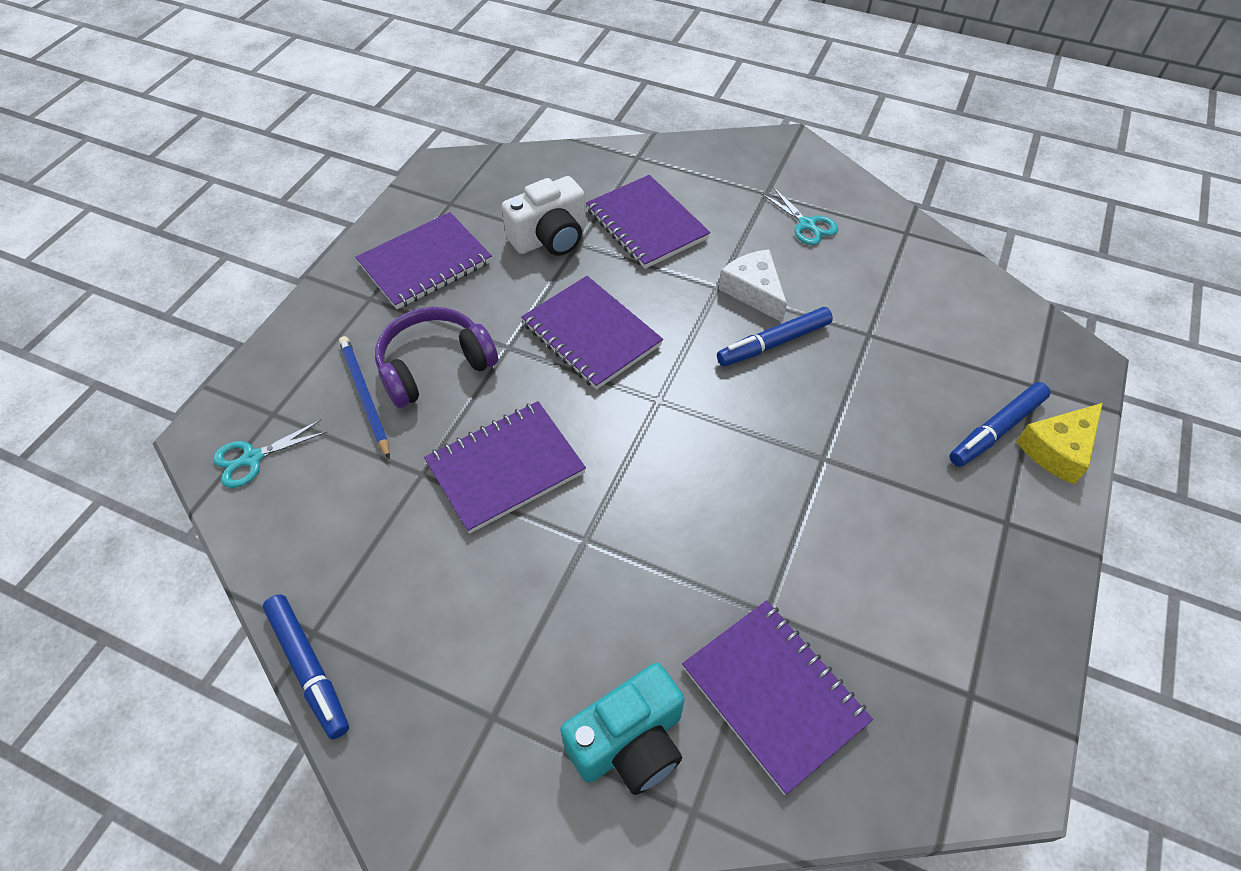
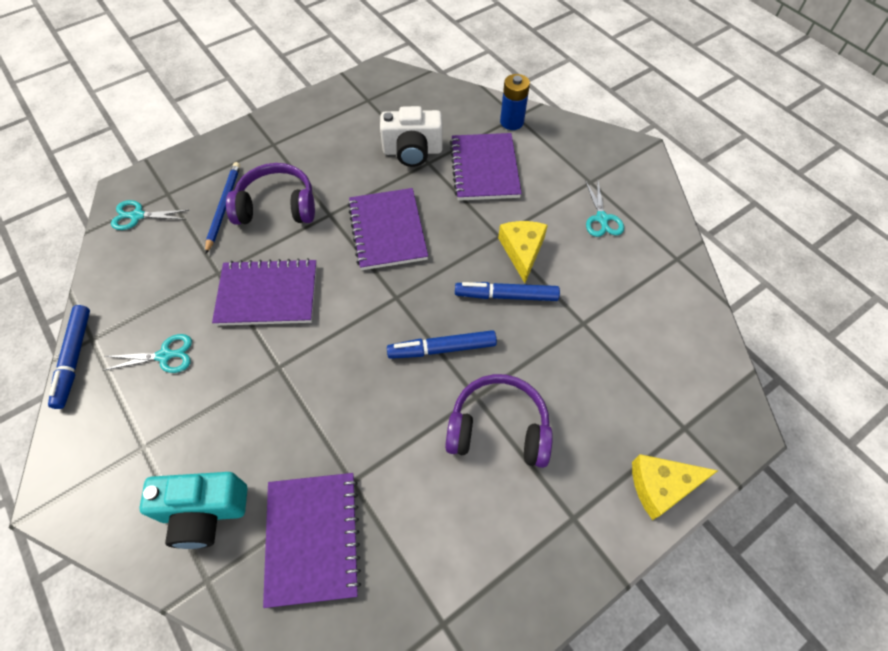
camera: 30 degrees right, 5 degrees up
purple notebook [355,212,492,309] -> none
white cheese [718,249,787,323] -> yellow cheese [498,221,548,283]
blue marker [949,382,1050,467] -> blue marker moved to [387,330,497,359]
none -> turquoise scissors [103,334,192,373]
none -> purple headphones [445,374,553,468]
none -> blue battery [500,74,530,130]

